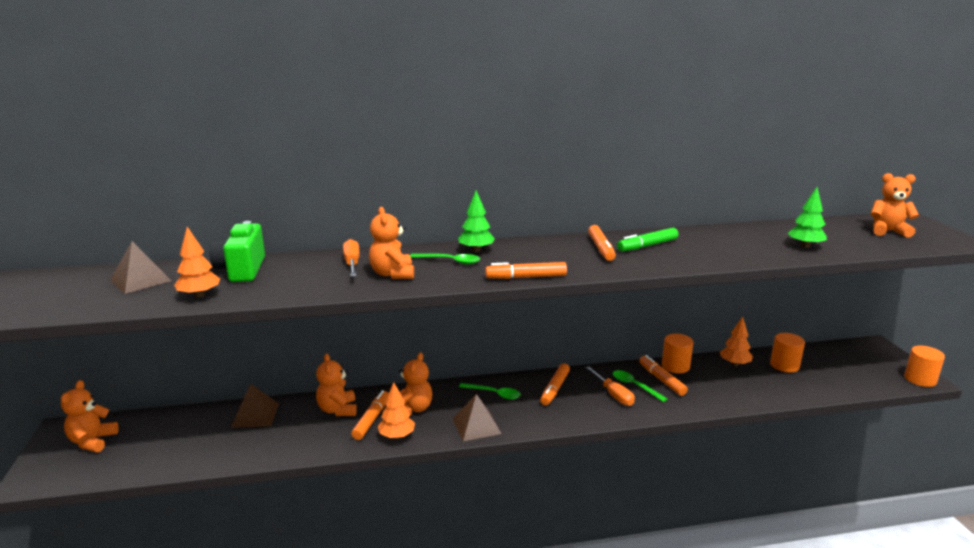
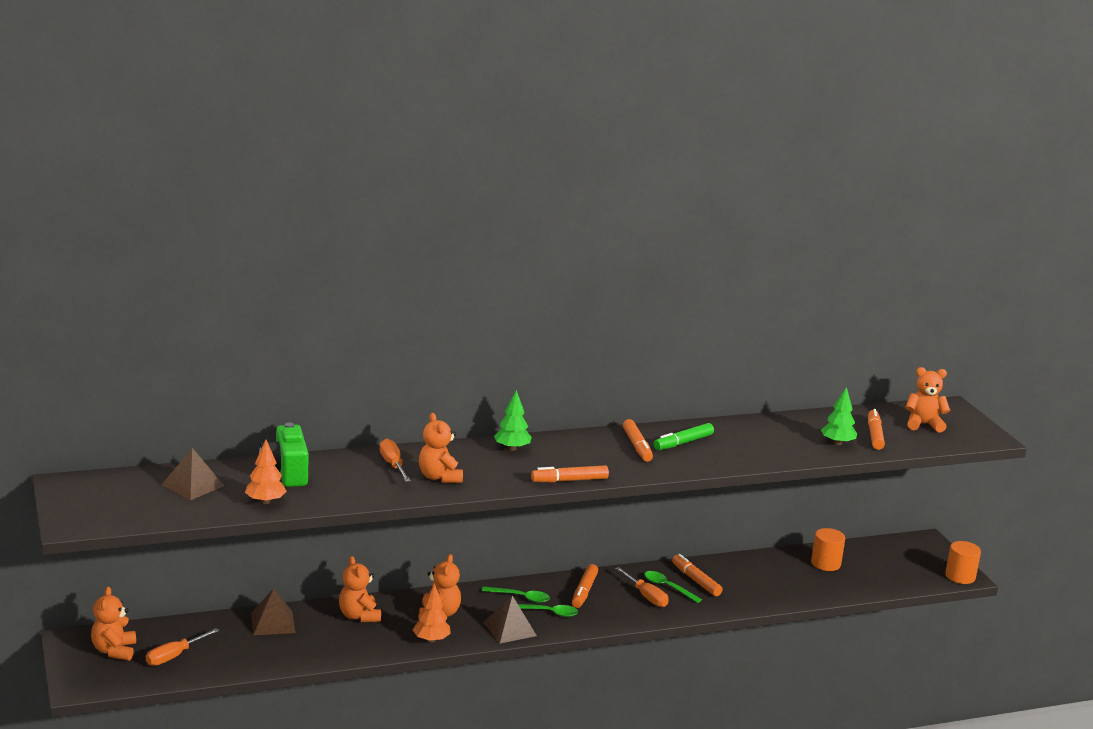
camera: 10 degrees left, 0 degrees up
orange marker [351,390,389,440] -> orange marker moved to [868,409,885,450]
green spoon [410,254,480,264] -> green spoon moved to [518,604,578,617]
orange cylinder [662,333,694,373] -> none
orange tree [720,316,753,366] -> none
none -> orange screwdriver [146,628,219,666]

